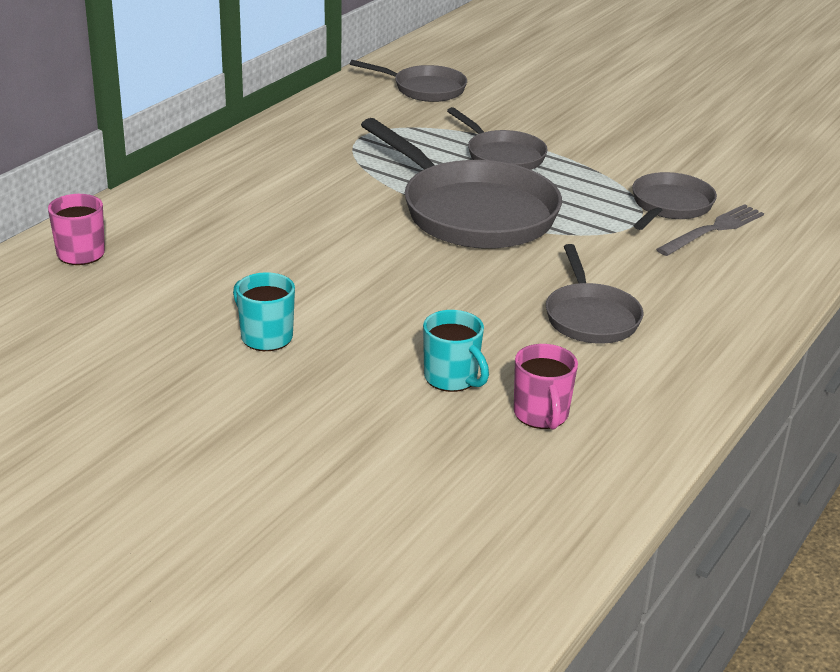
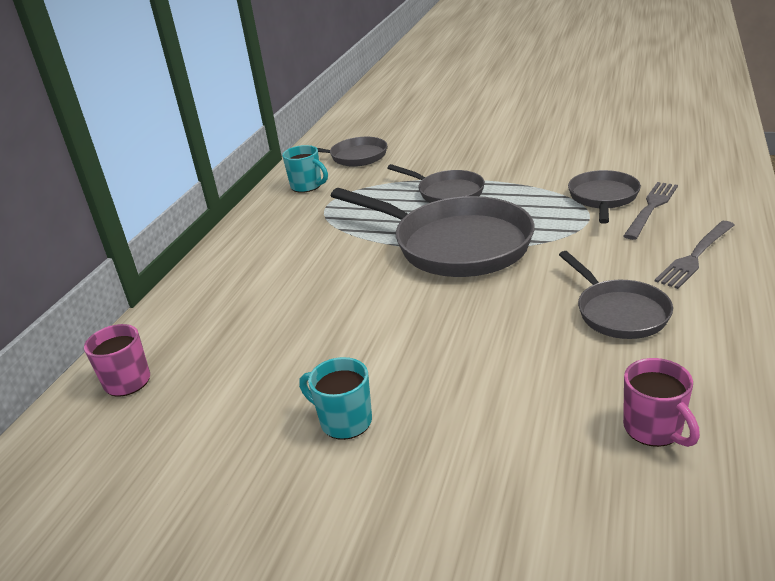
camera: 10 degrees left, 0 degrees up
turquoise mug [423,310,489,392] -> turquoise mug moved to [282,145,328,193]
none -> grey fork [655,221,735,289]

